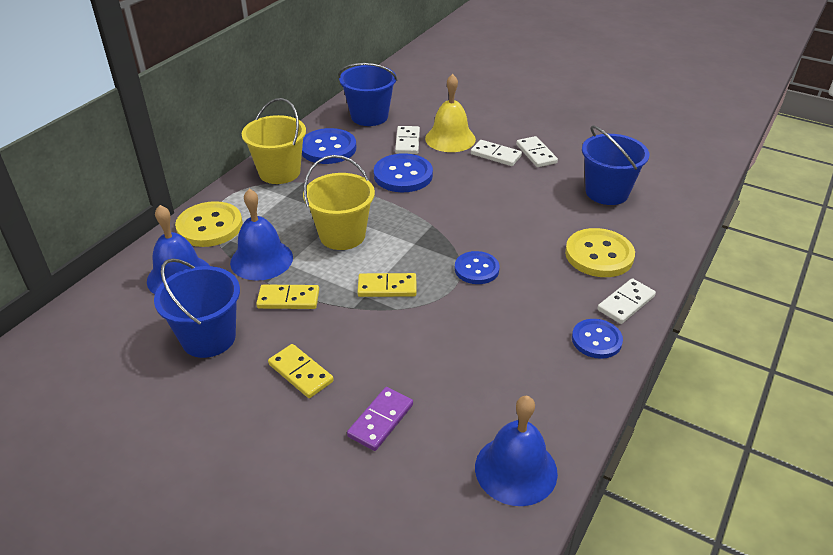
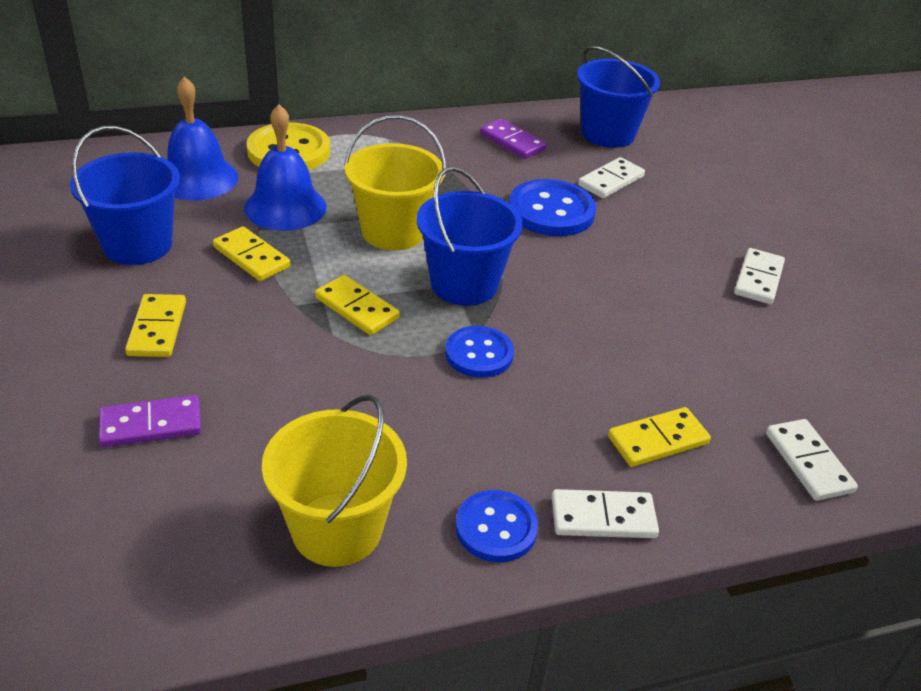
camera: 40 degrees right, 0 degrees up
yellow bucket [242,98,306,184] -> yellow bucket moved to [262,395,407,567]
blue button [302,128,356,164] -> purple domino [480,119,547,159]
yellow bell [425,74,476,152] -> none
white domino [471,140,522,166] -> white domino moved to [766,419,858,501]
blue bell [475,396,558,506] -> none
yellow button [565,228,635,277] -> yellow domino [608,407,711,467]
blue bucket [582,125,649,205] -> blue bucket moved to [417,167,523,306]

